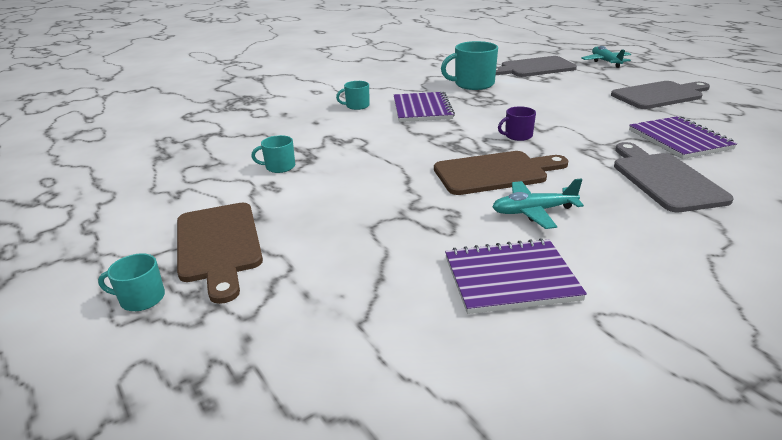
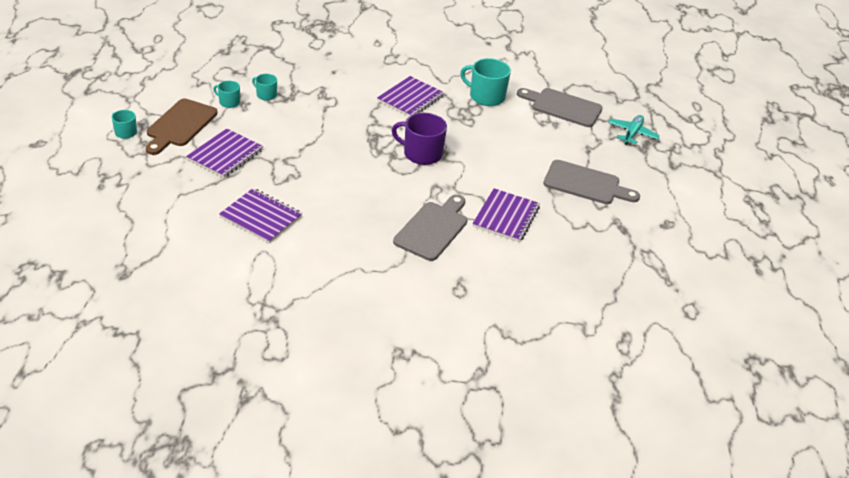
camera: 35 degrees right, 10 degrees up
turquoise mug [336,81,370,110] -> turquoise mug moved to [213,81,240,108]
brown cutting board [434,151,569,195] -> none
turquoise plane [492,179,584,229] -> none
purple mug [498,106,536,141] -> purple mug [392,113,447,165], size x1.82
none -> purple notebook [186,128,263,178]

